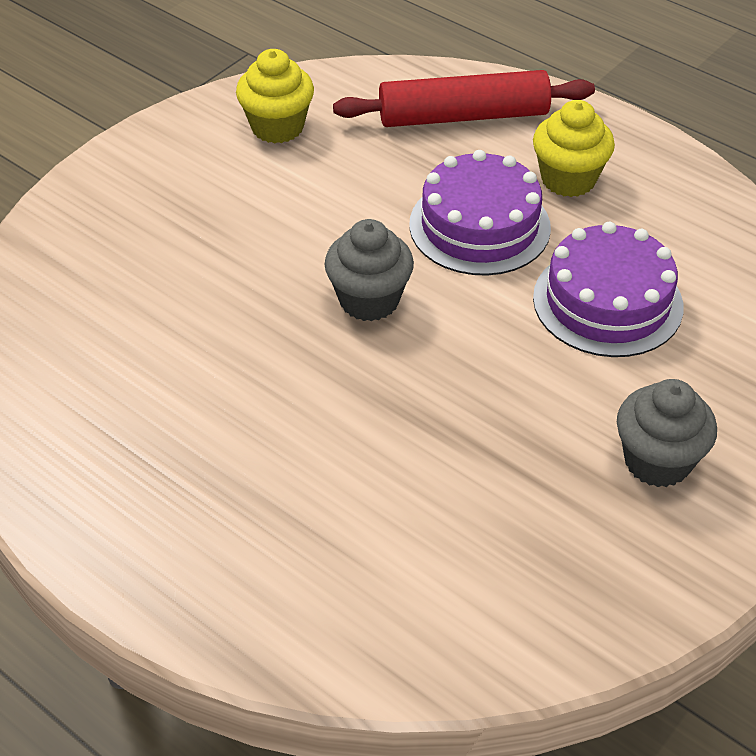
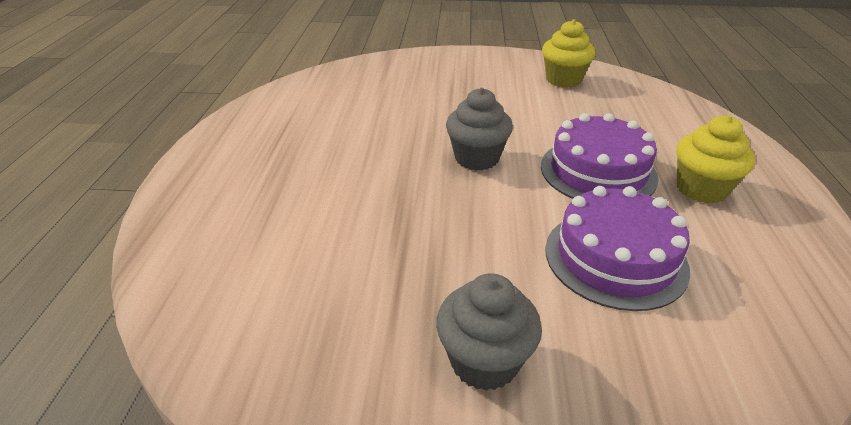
camera: 55 degrees right, 10 degrees down
red rolling pin [333,70,595,127] -> none

